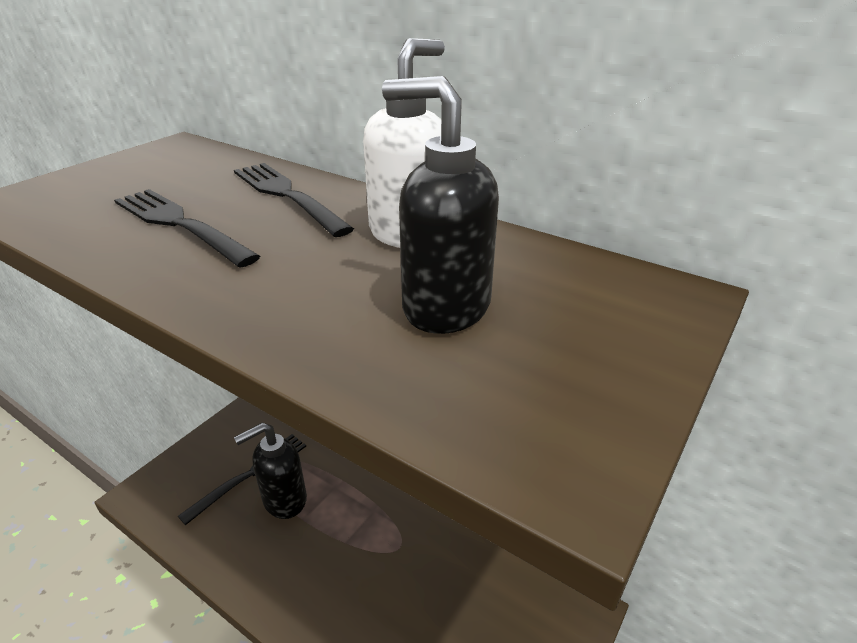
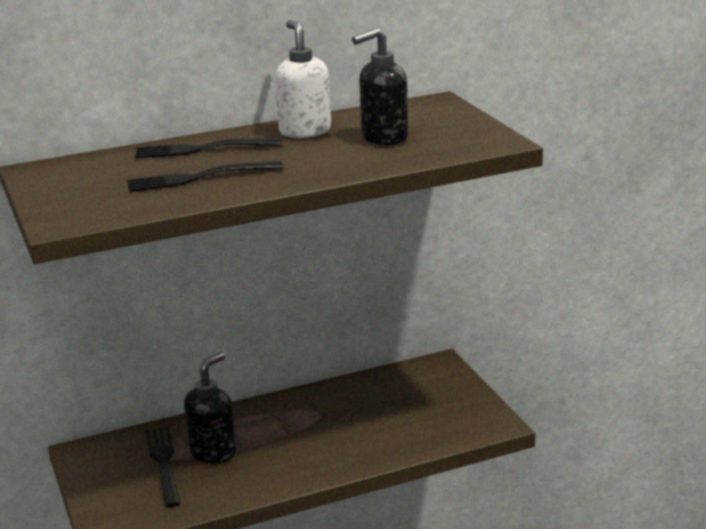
camera: 55 degrees left, 10 degrees down
black soap dispenser [234,423,307,519] -> black soap dispenser turned 150 degrees counterclockwise [184,352,236,464]

